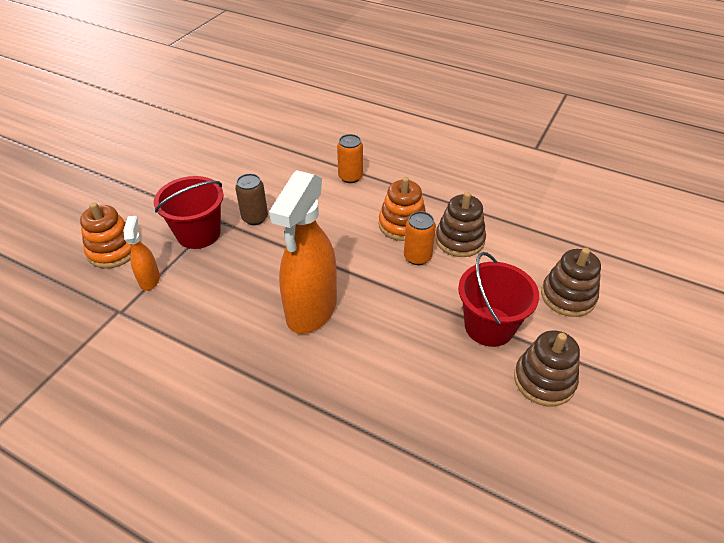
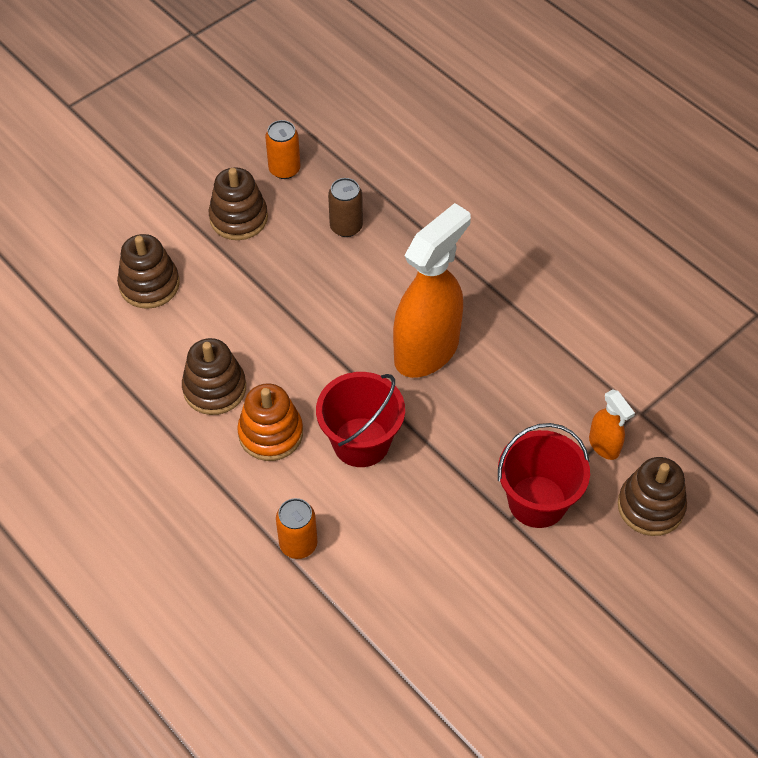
camera: 160 degrees left, 10 degrees up
orange stacking toy [80,202,131,269] -> brown stacking toy [618,457,687,536]
orange spray bottle [123,216,160,291] -> orange spray bottle turned 45 degrees counterclockwise [589,389,635,460]
brown can [235,174,268,225] -> brown can moved to [328,178,363,237]
orange can [404,211,436,265] -> orange can moved to [265,120,301,179]
red bucket [458,252,539,347] -> red bucket moved to [316,372,405,467]

